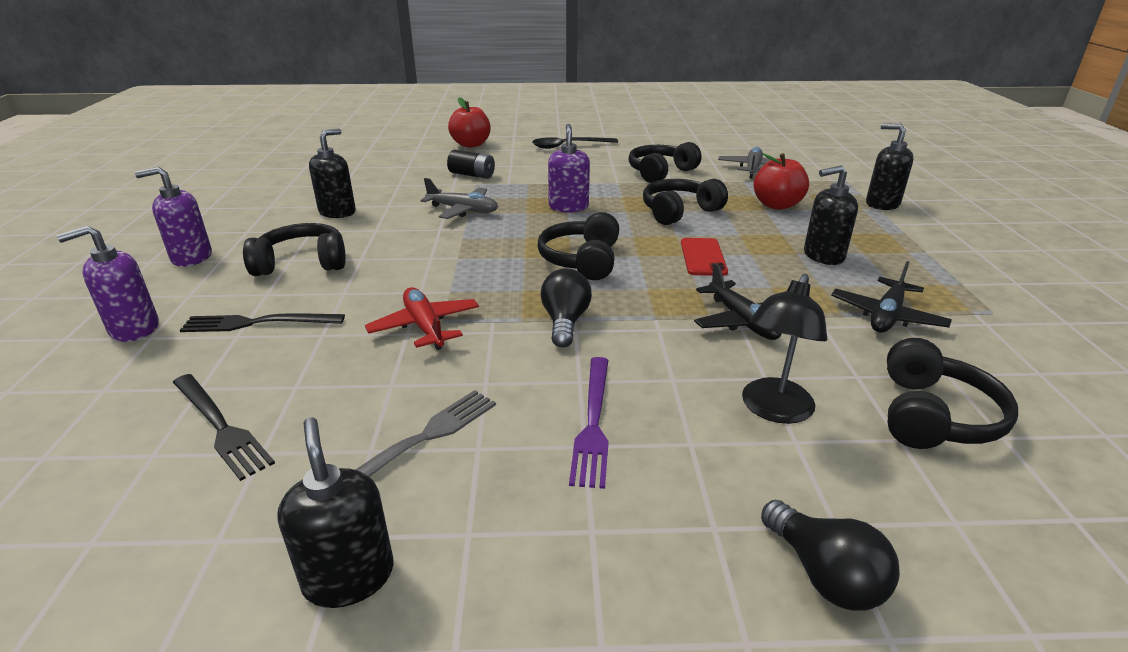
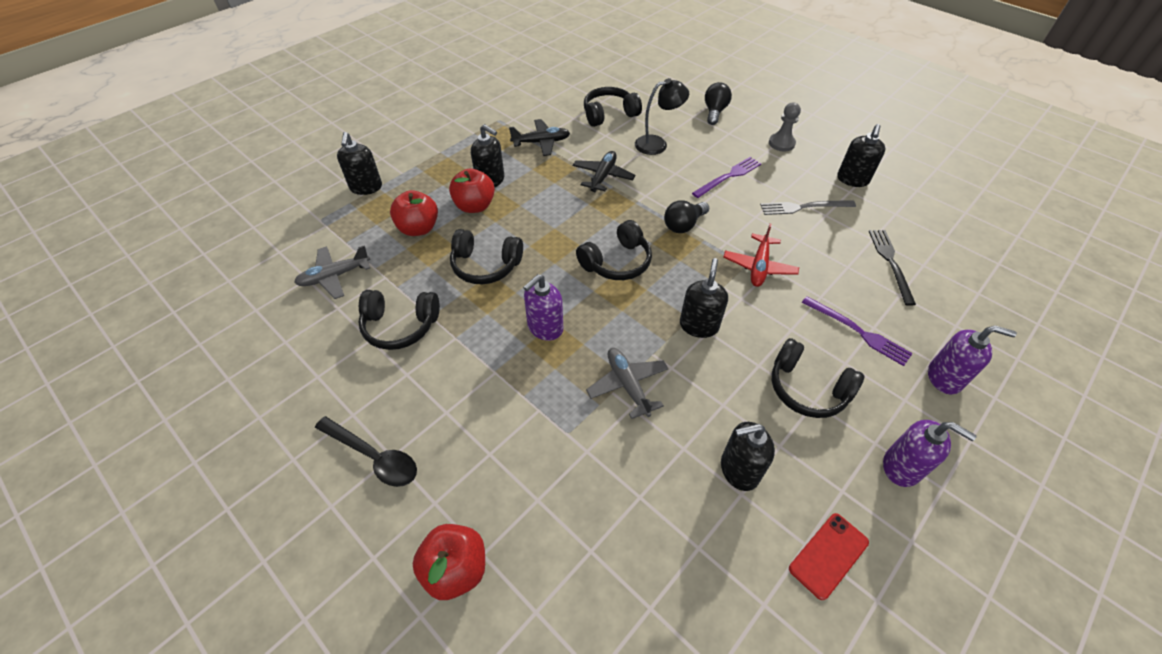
camera: 135 degrees left, 20 degrees up
black fork [180,313,345,332] -> purple fork [802,296,913,366]
black battery [447,150,495,179] -> none
red phone [681,238,728,276] -> red phone moved to [789,513,869,600]
none -> red apple [449,168,495,213]
none -> black soap dispenser [680,258,728,338]
none -> grey pawn [769,103,801,152]

